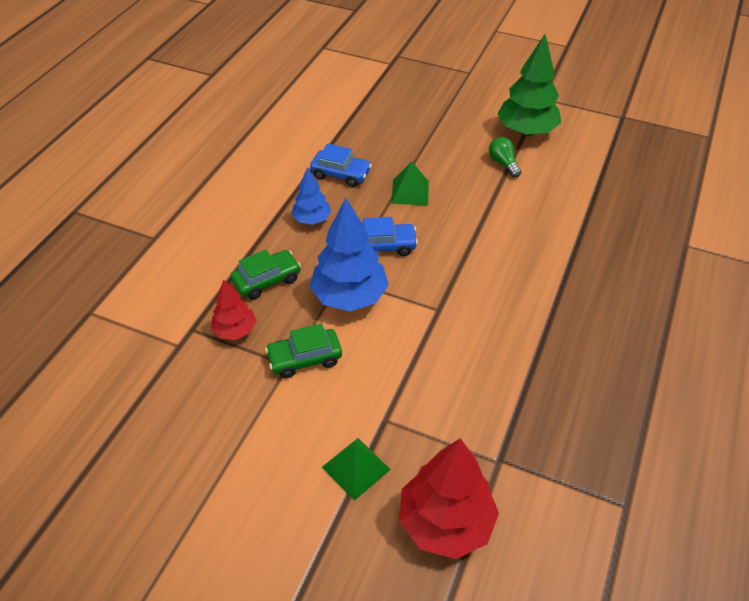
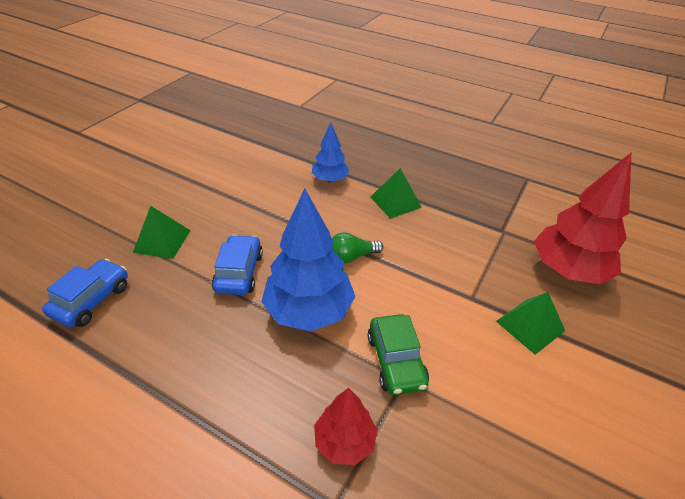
camera: 85 degrees left, 5 degrees down
green car [231,250,301,299] -> none
blue tree [292,167,331,225] -> blue tree moved to [312,123,349,182]
green light bulb [489,137,521,178] -> green light bulb moved to [331,232,383,263]
green tree [497,34,561,136] -> none
none -> green pyramid [370,168,422,219]

